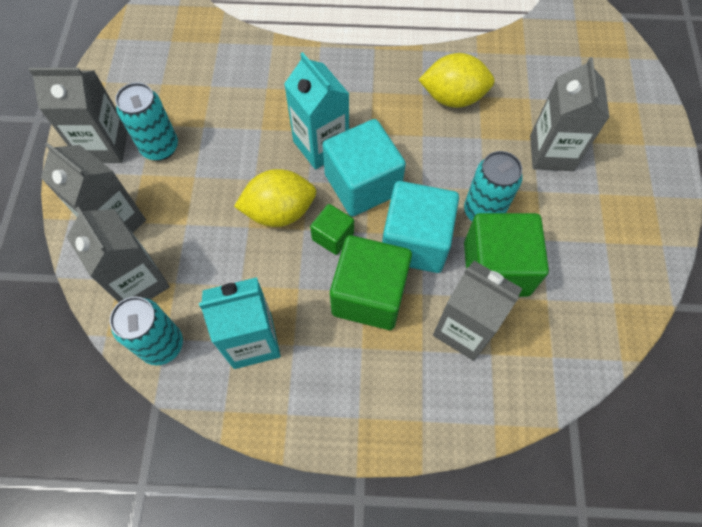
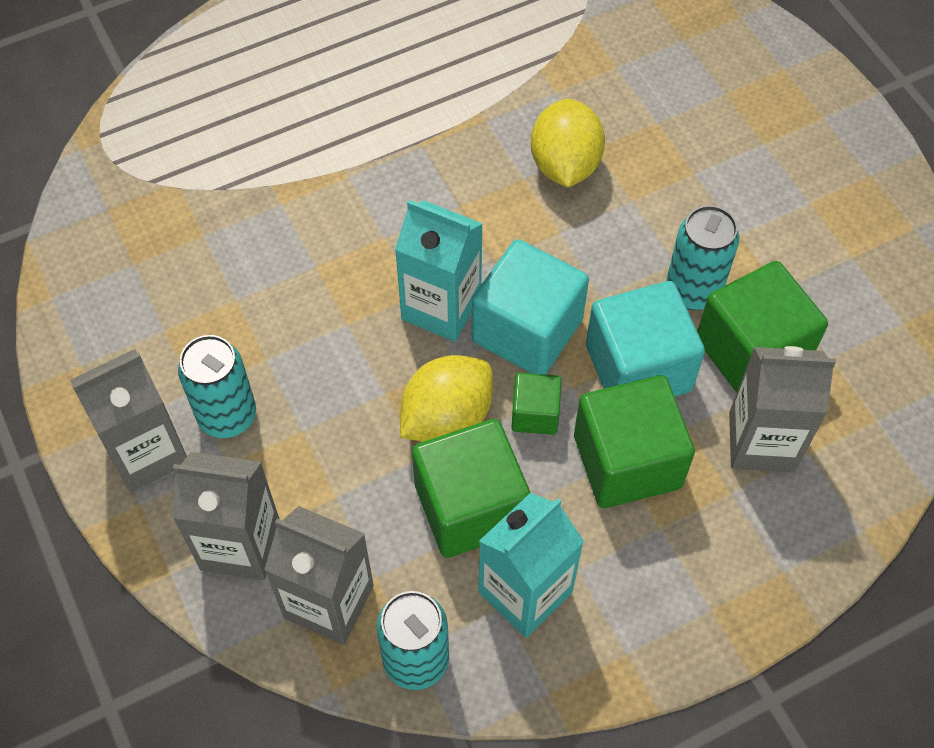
camera: 30 degrees left, 5 degrees down
yellow lemon [419,53,495,108] -> yellow lemon turned 60 degrees counterclockwise [531,99,605,187]
grey carton [530,57,609,171] -> none
none -> green cube [412,419,531,558]

